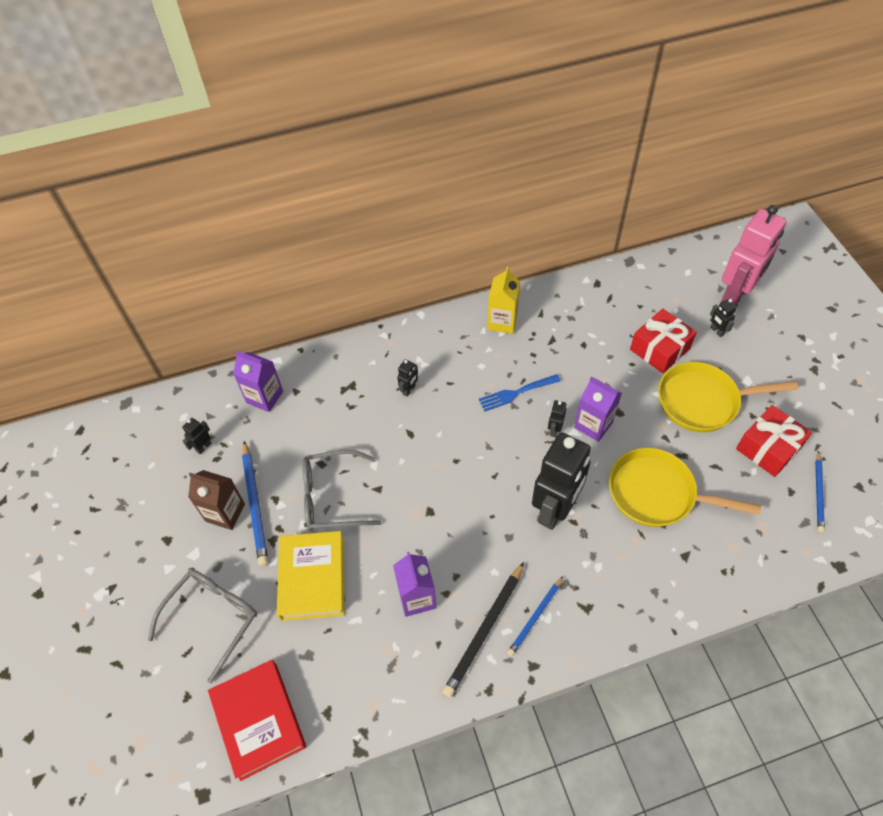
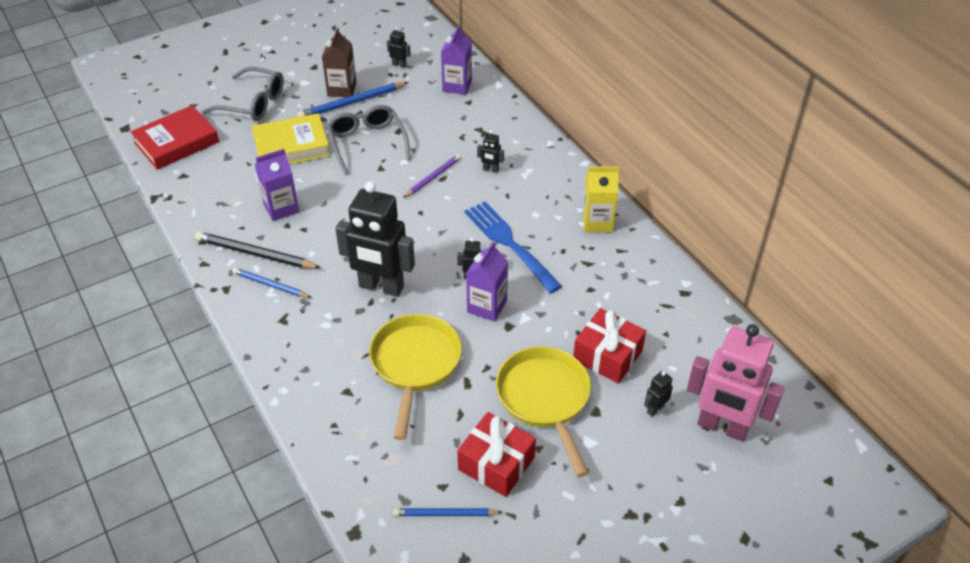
camera: 75 degrees right, 10 degrees down
blue fork [479,374,561,412] -> blue fork [465,202,562,293], size x1.58
none -> purple pencil [403,154,461,198]

